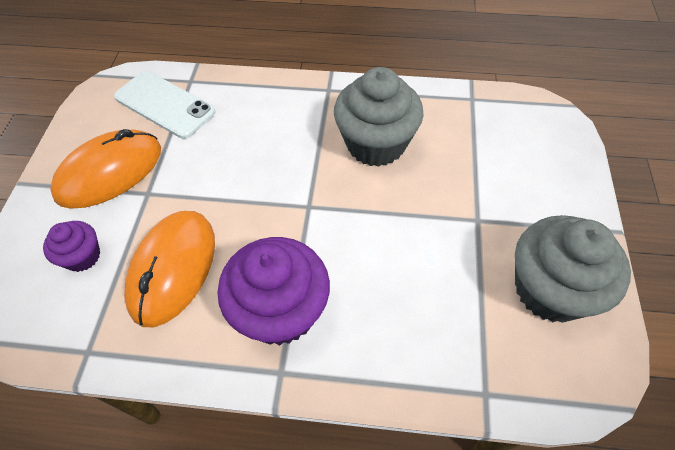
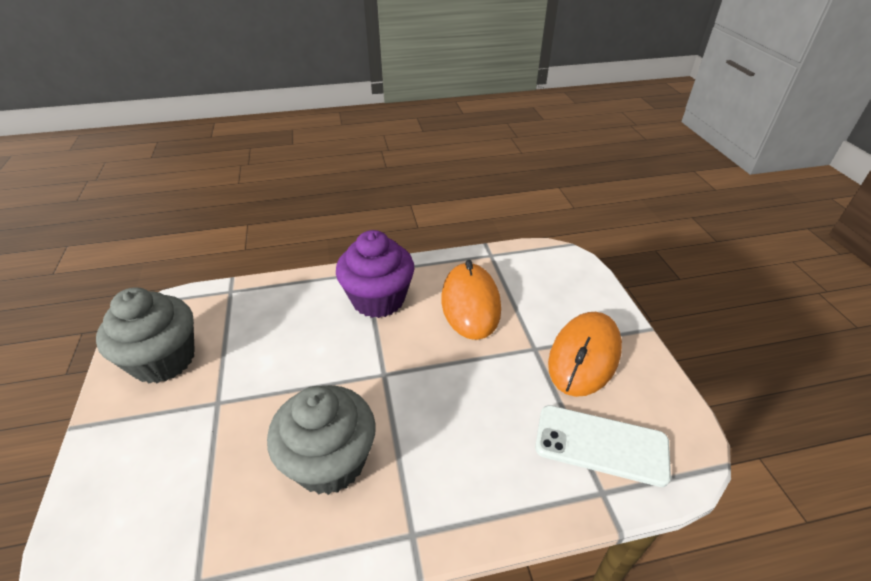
camera: 160 degrees right, 15 degrees down
purple cupcake [43,221,100,272] -> none

